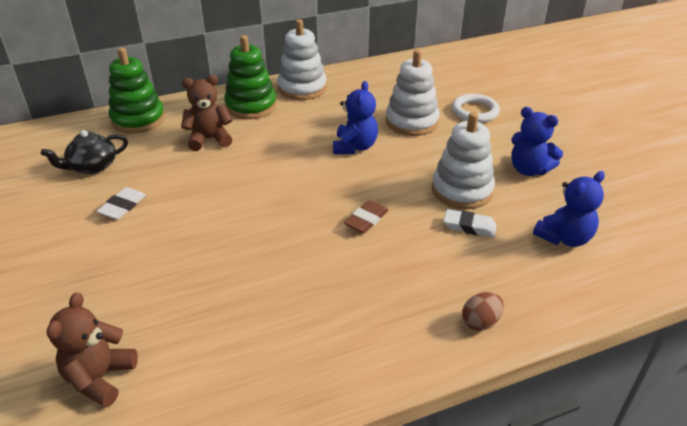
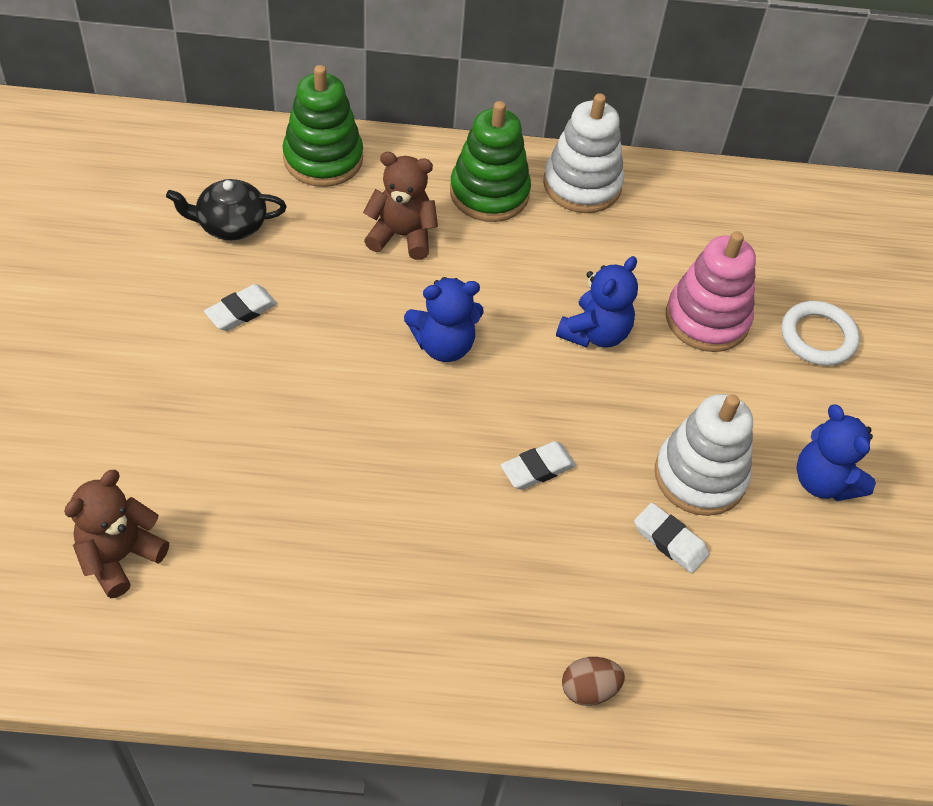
camera: 20 degrees right, 15 degrees up
brown eraser [344,200,389,233] -> white eraser [501,441,576,490]
white stacking toy [386,50,440,136] -> pink stacking toy [666,231,756,352]
blue teddy bear [533,171,605,247] -> blue teddy bear moved to [404,277,484,362]

